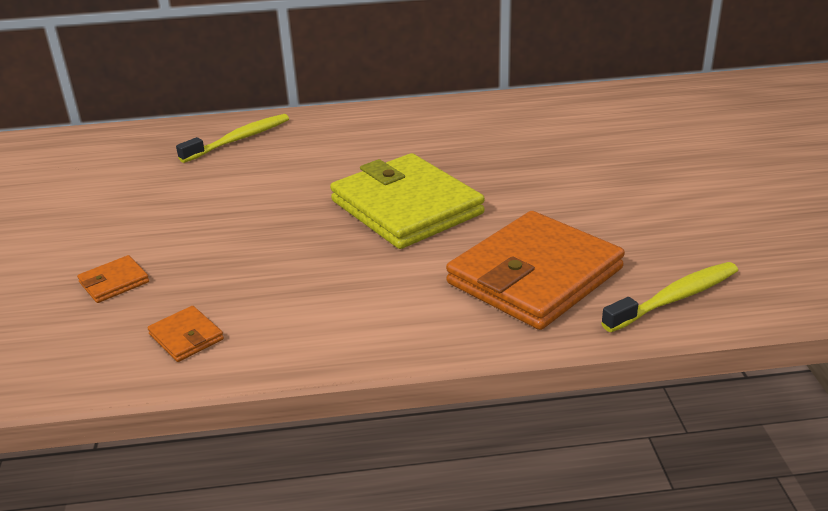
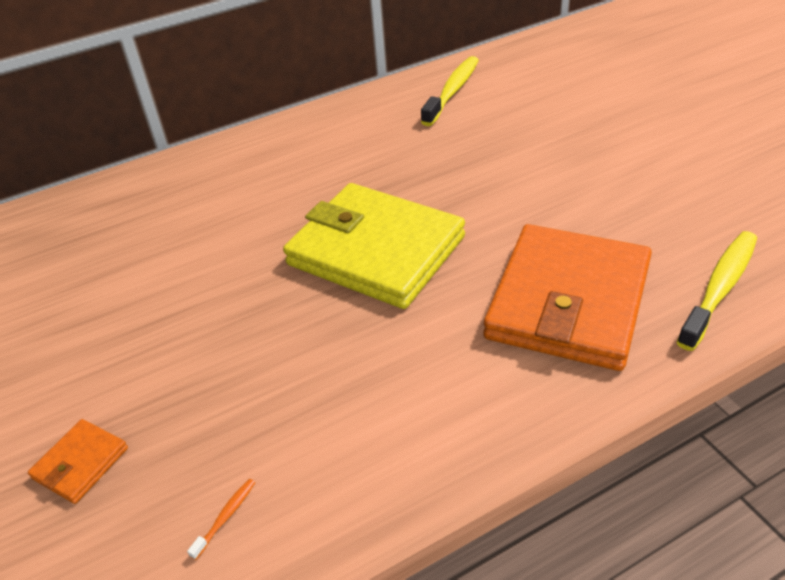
camera: 20 degrees left, 10 degrees up
orange wallet [147,306,224,362] -> orange toothbrush [187,479,256,560]
yellow toothbrush [176,114,289,163] -> yellow toothbrush moved to [421,56,479,126]

